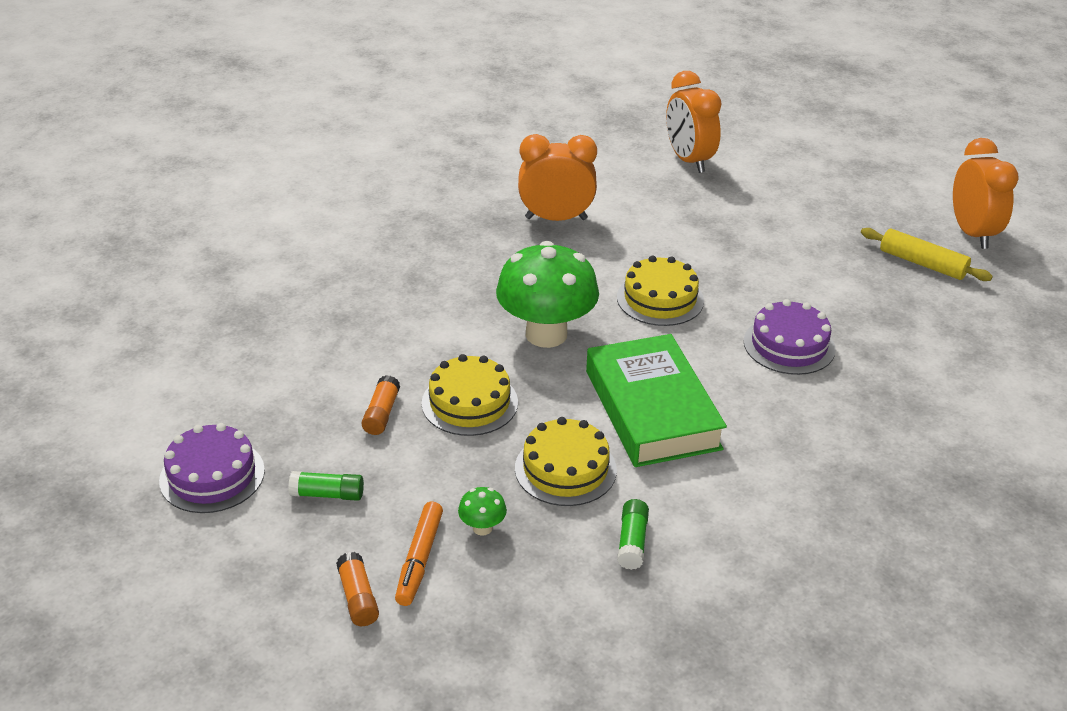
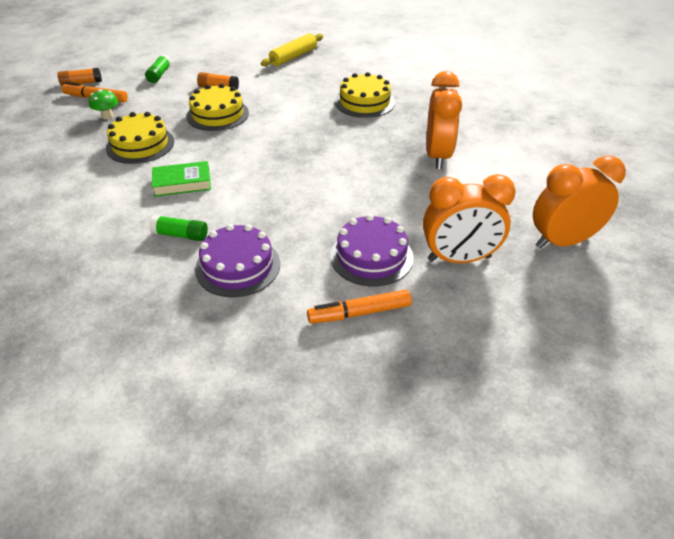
camera: 95 degrees right, 5 degrees up
purple cake [159,423,265,513] -> purple cake moved to [330,214,414,286]
green mushroom [496,241,599,348] -> none
green book [586,334,727,467] -> green book [152,161,211,197], size x0.50
yellow cake [617,256,704,326] -> yellow cake moved to [335,72,395,118]
green glue stick [617,499,649,570] -> green glue stick moved to [149,215,208,241]
yellow rolling pin [861,228,993,281] -> yellow rolling pin moved to [261,33,324,67]
orange clock [953,138,1019,249] -> orange clock moved to [423,174,516,263]
none -> orange marker [307,289,412,324]

